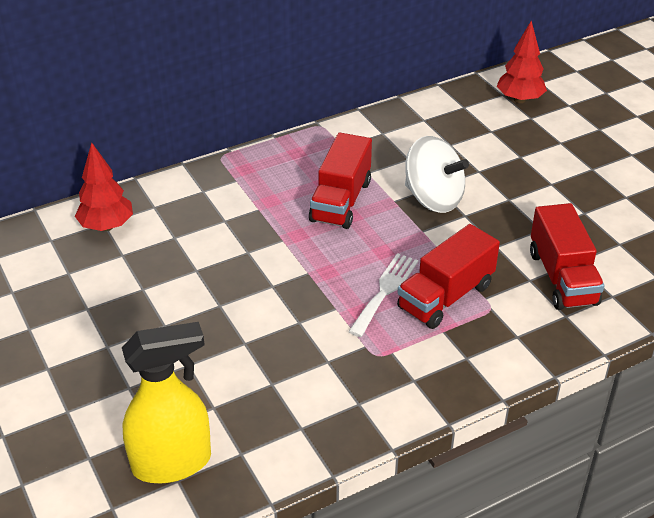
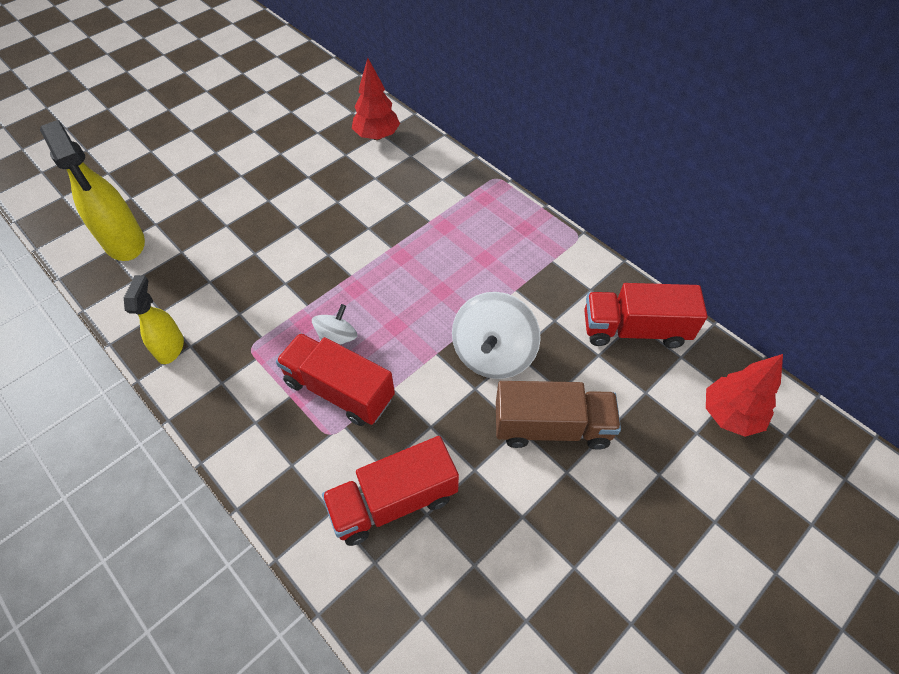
camera: 75 degrees right, 15 degrees up
red truck [309,133,372,229] -> red truck moved to [584,283,707,348]
white fork [348,253,418,337] -> white spinning top [312,304,357,345]
none -> yellow spray bottle [124,275,184,364]
none -> brown truck [496,381,621,450]

